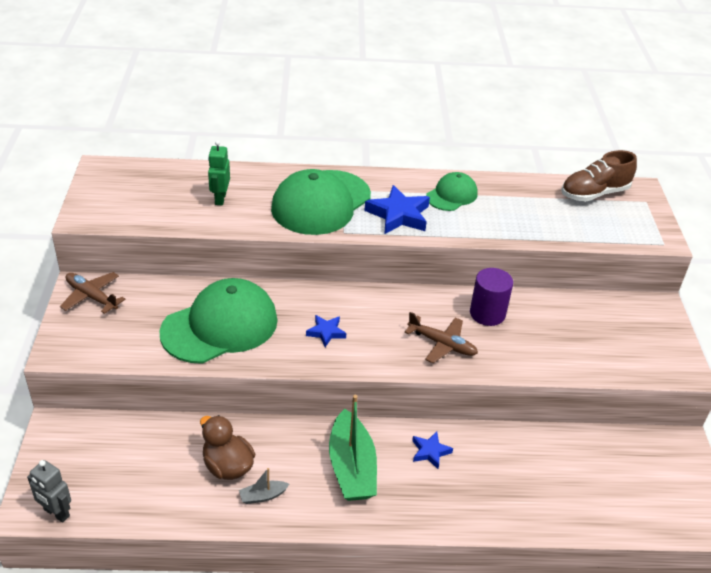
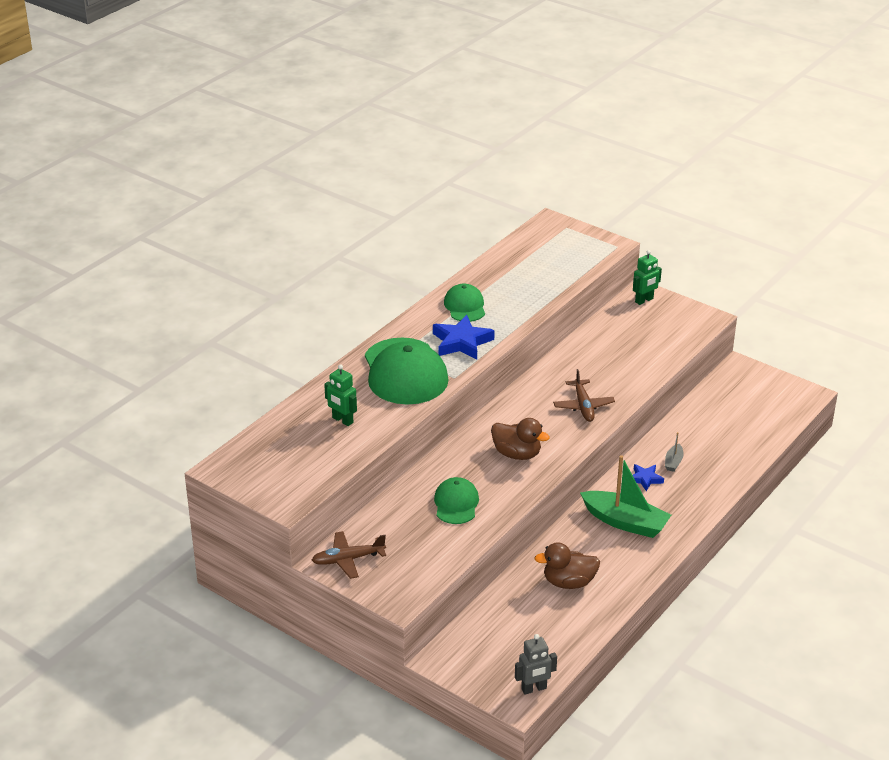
camera: 50 degrees left, 5 degrees down
green cap [159,278,277,364] -> green cap [434,477,479,524], size x0.54
grey boat [239,468,289,504] -> grey boat moved to [665,432,684,472]
blue star [306,315,346,347] -> brown duck [491,418,550,460]
brown plane [404,312,478,363] -> brown plane turned 105 degrees clockwise [553,369,615,422]
purple cylinder [470,268,513,326] -> none
brown shoe [561,150,637,202] -> none
none -> green robot [633,250,662,305]

